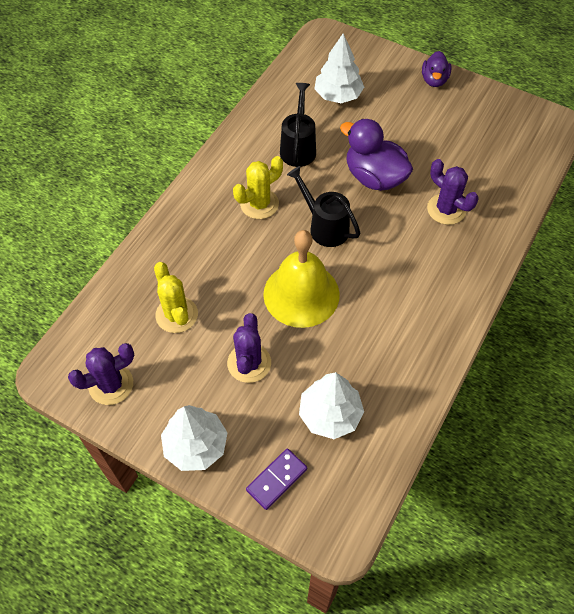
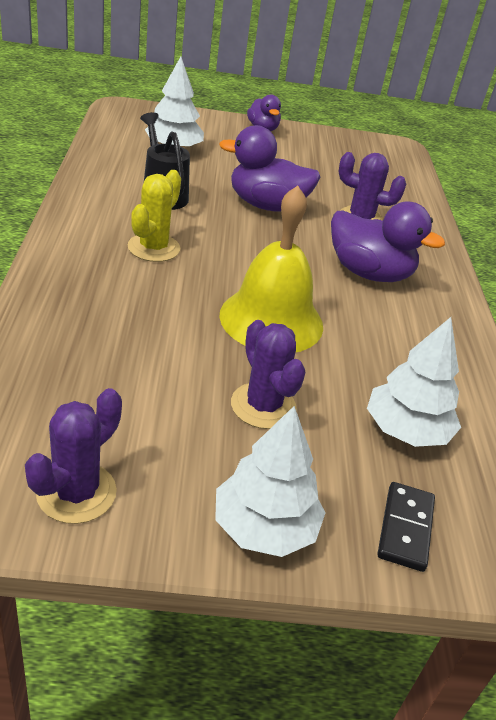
camera: 35 degrees left, 20 degrees down
yellow cactus [154,262,198,333] -> none
purple domino [246,448,307,510] -> black domino [377,482,435,572]
black watering can [287,166,360,247] -> none
none -> purple duck [331,202,445,282]

